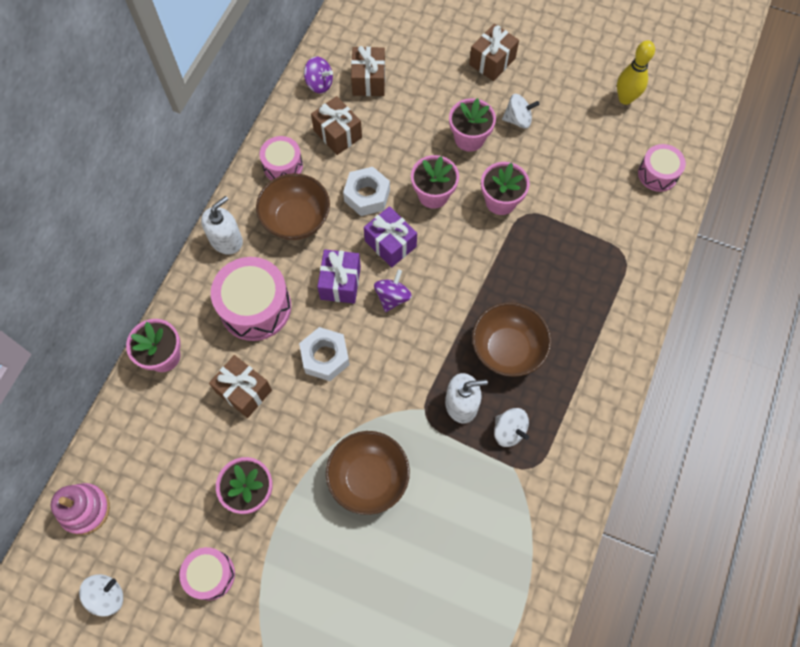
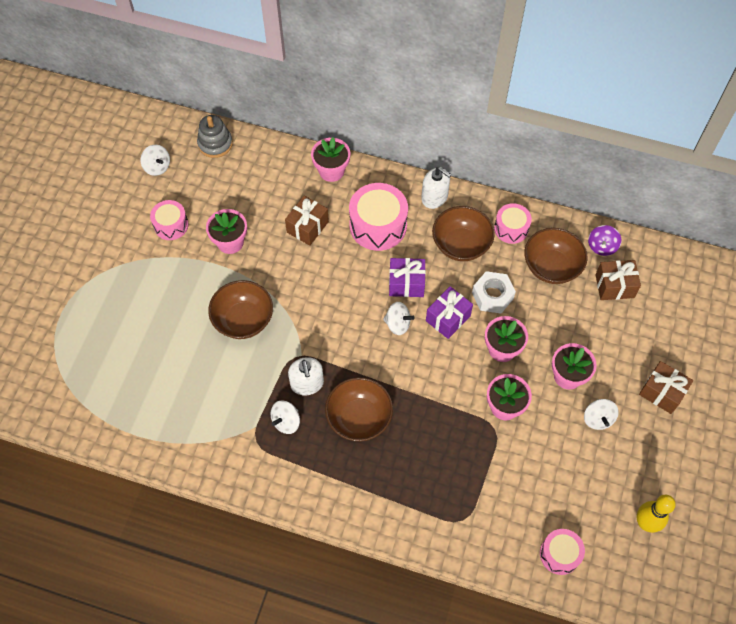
camera: 85 degrees right, 5 degrees down
pink stacking toy [51,483,110,535] -> grey stacking toy [197,115,233,158]
white nut [299,327,350,381] -> none
brown gift [311,96,362,155] -> brown bowl [524,228,588,284]
purple spinning top [374,269,412,312] -> white spinning top [383,302,415,335]

